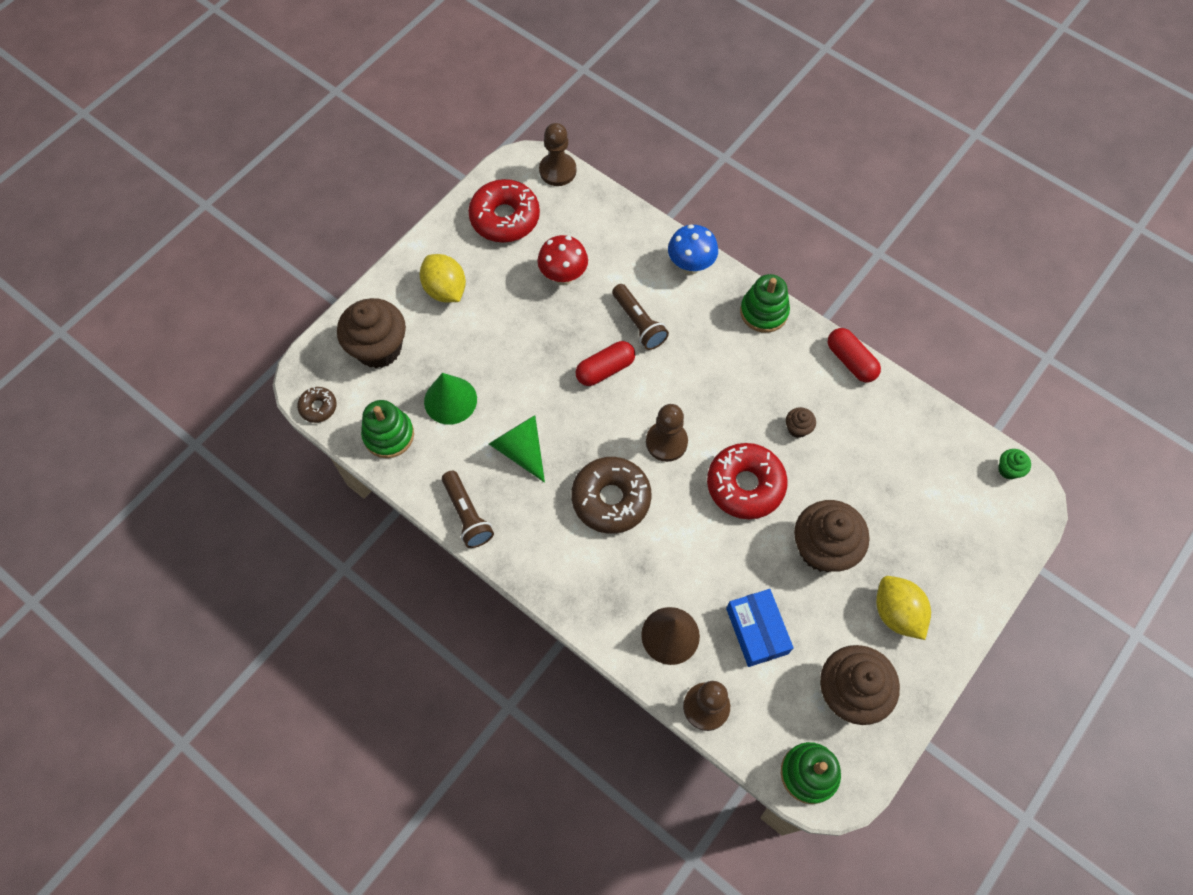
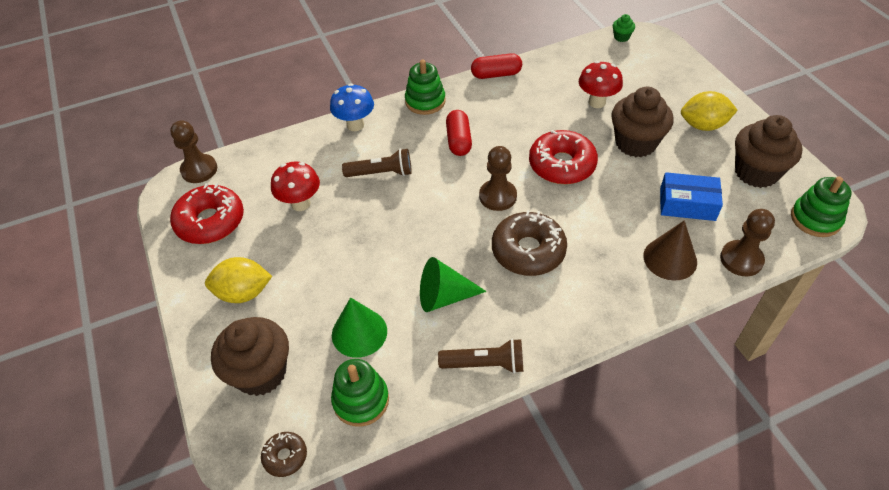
camera: 60 degrees left, 15 degrees down
red capsule [576,341,635,386] -> red capsule moved to [446,110,472,156]
brown cupcake [786,407,816,438] -> none
none -> red mushroom [579,61,623,108]

